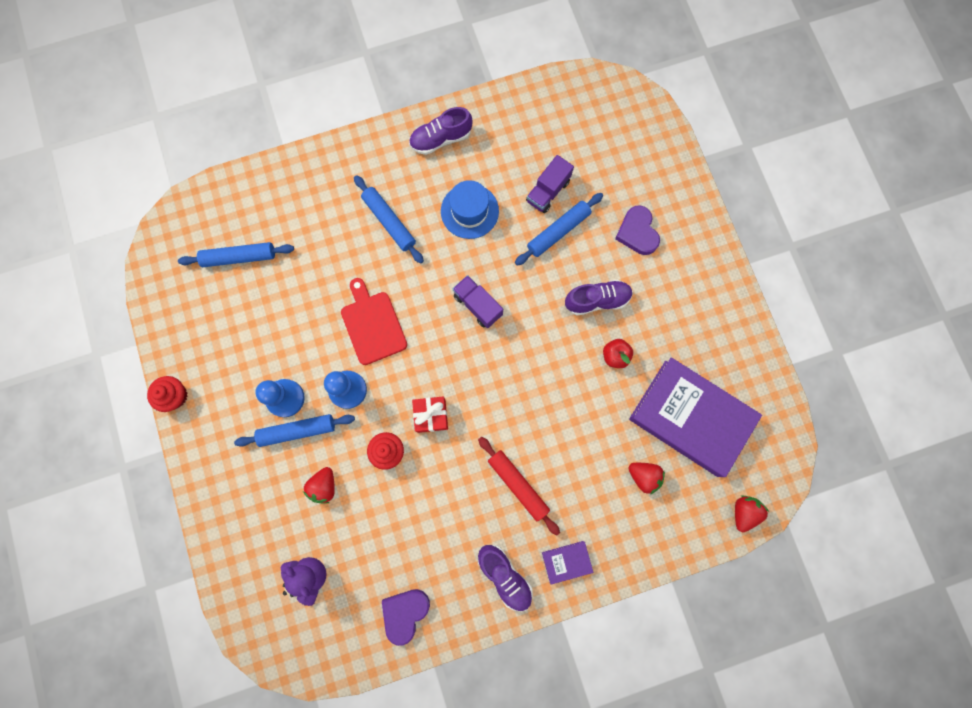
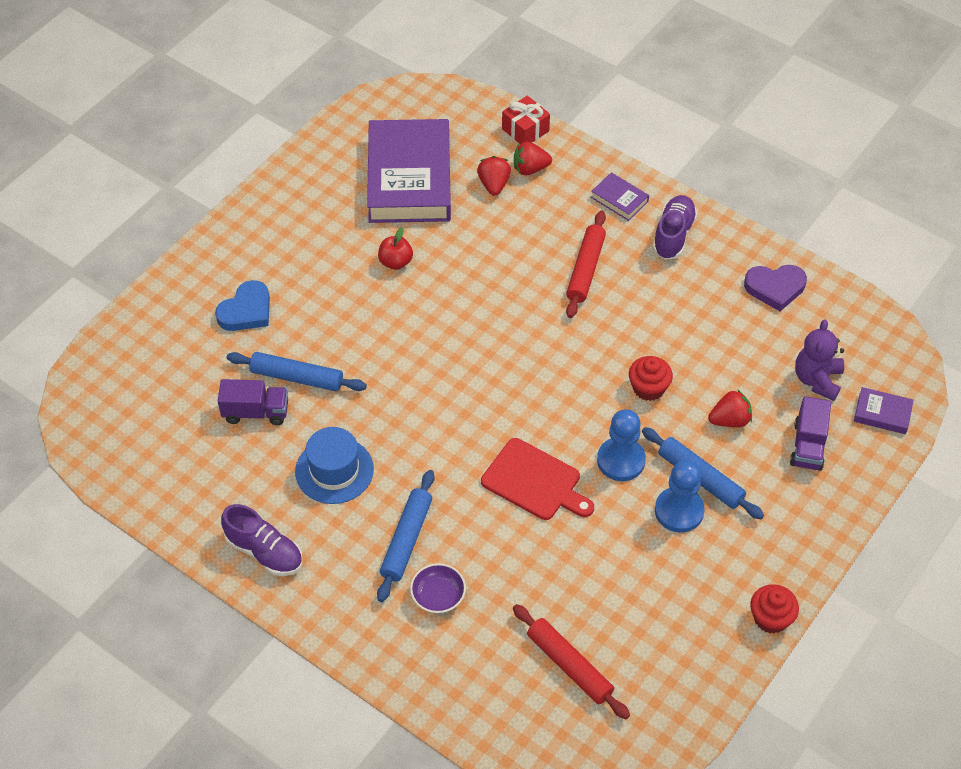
camera: 125 degrees left, 25 degrees down
blue rolling pin [178,242,294,267] -> red rolling pin [513,604,630,719]
red cutting board [341,278,407,365] -> red cutting board turned 90 degrees counterclockwise [481,438,594,520]
red gift [412,397,448,433] -> red gift moved to [502,96,550,144]
purple truck [453,275,503,328] -> purple truck moved to [790,396,831,471]
purple shoe [565,280,633,316] -> none
purple heart [615,205,660,255] -> blue heart [215,280,270,331]
red strawberry [735,495,769,532] -> red strawberry moved to [514,142,552,175]
none -> purple bowl [410,563,466,613]
none -> purple book [854,387,914,434]

